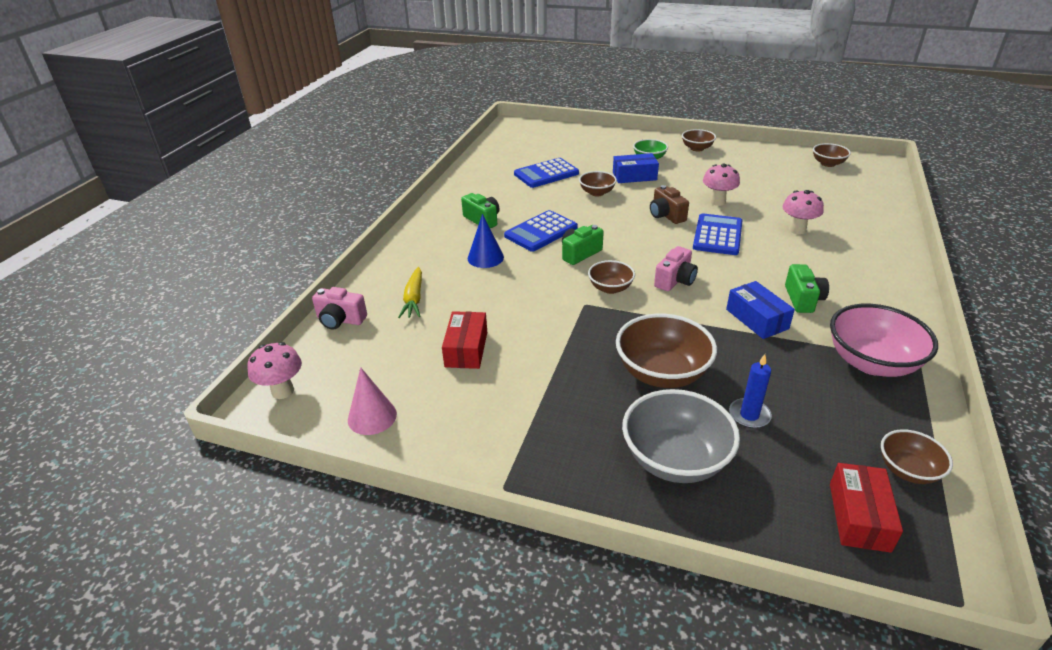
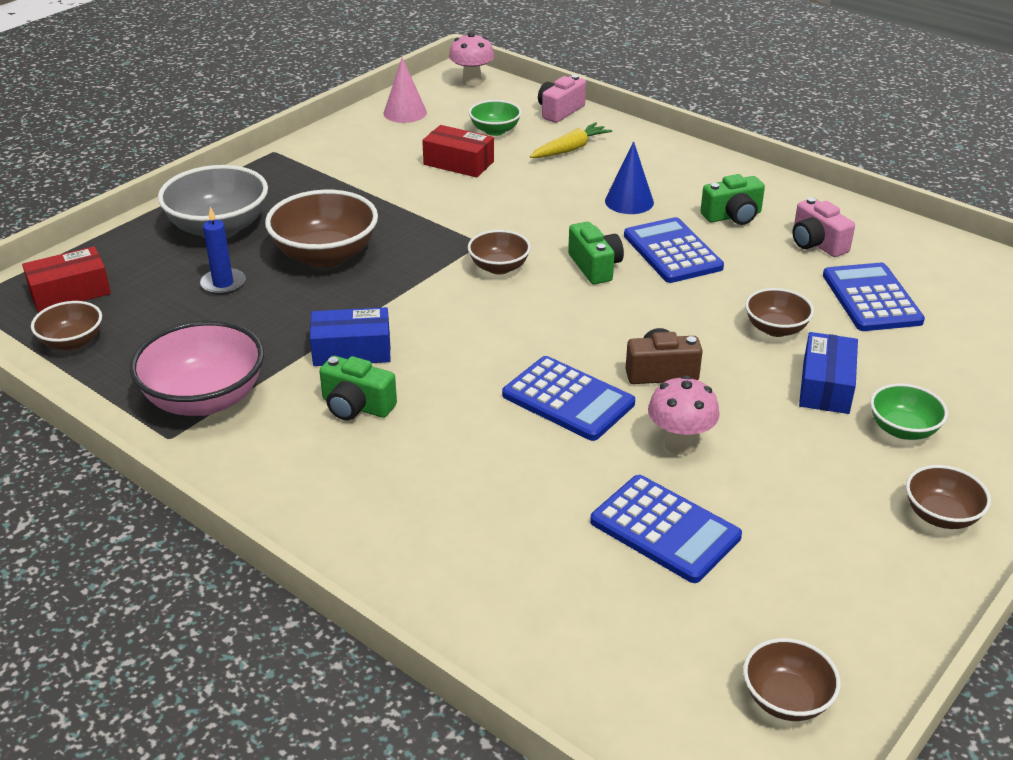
camera: 110 degrees right, 0 degrees up
yellow carrot [398,267,422,318] -> yellow carrot turned 120 degrees clockwise [530,122,612,158]
pink camera [654,246,698,291] -> pink camera moved to [792,197,855,257]
pink mushroom [783,190,824,235] -> none
red box [830,463,903,553] -> red box turned 60 degrees counterclockwise [22,246,111,312]
none -> green bowl [469,100,521,136]
none -> blue calculator [590,475,742,583]

